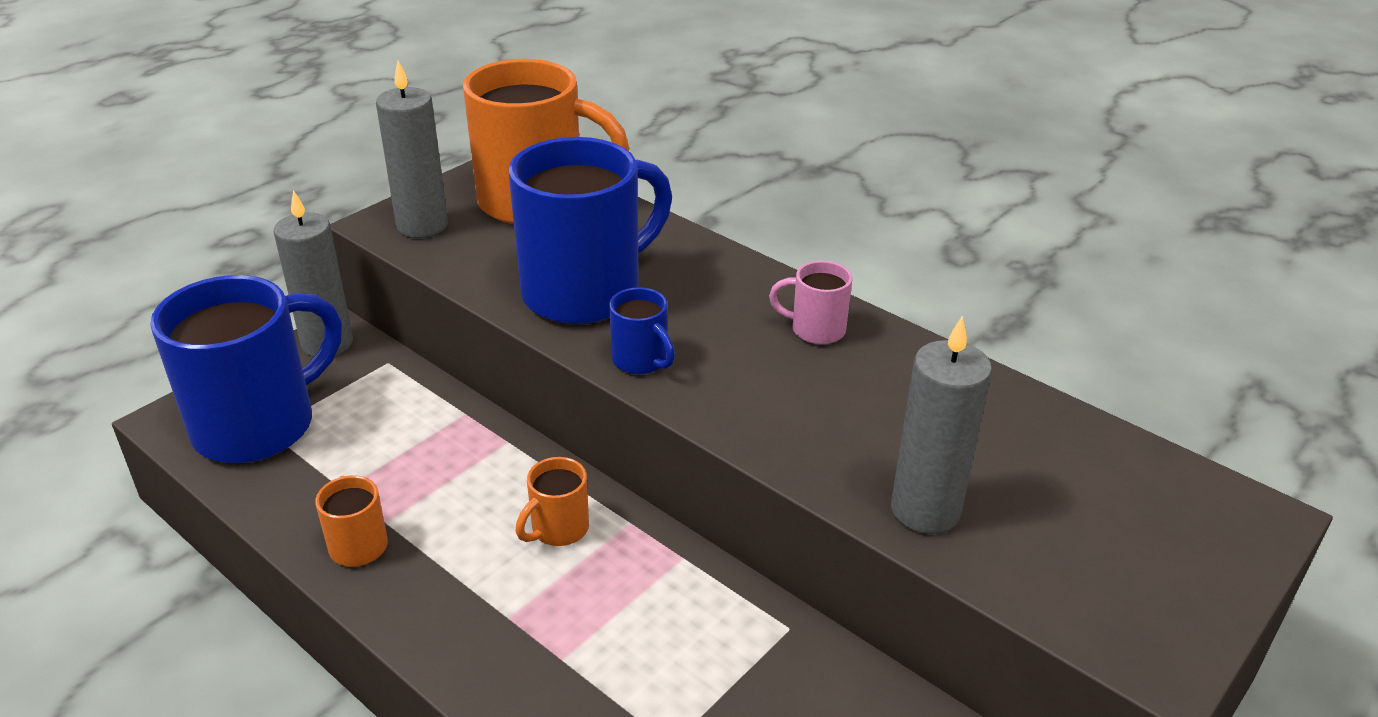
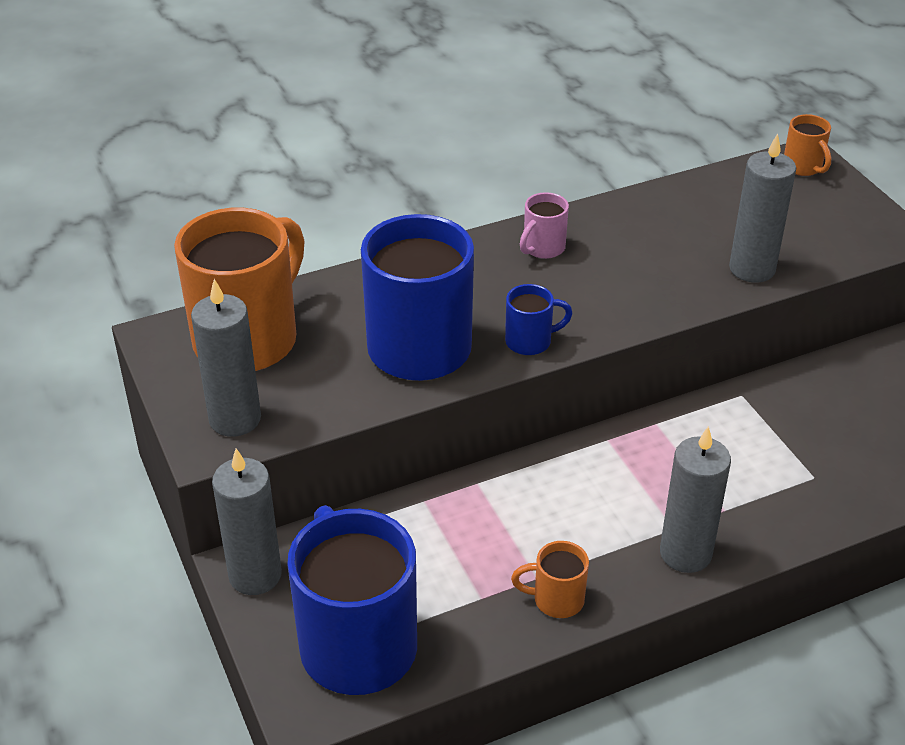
camera: 65 degrees left, 5 degrees up
orange mug [516,457,589,546] -> orange mug moved to [784,114,831,176]
none -> grey candle [660,426,731,573]

